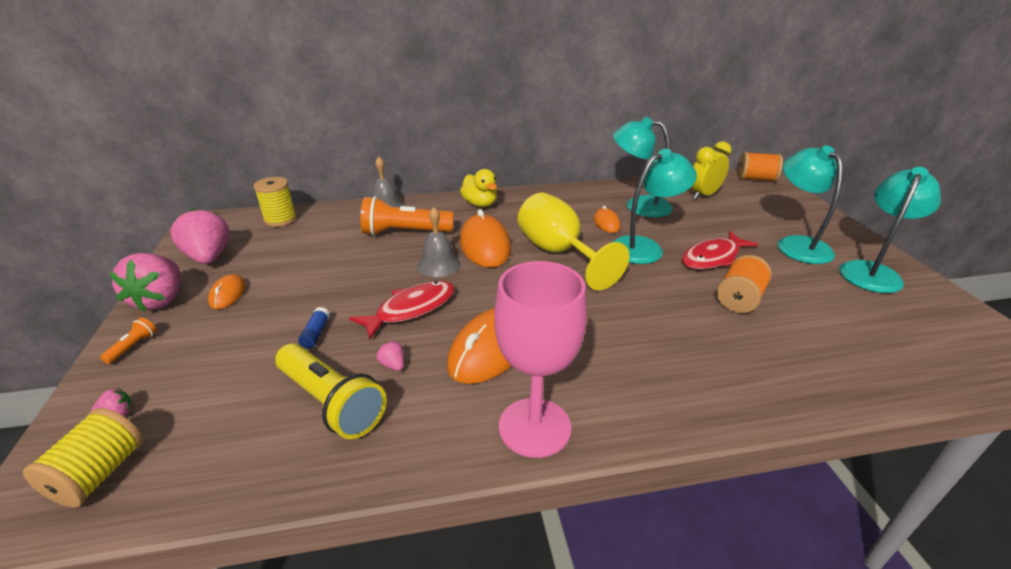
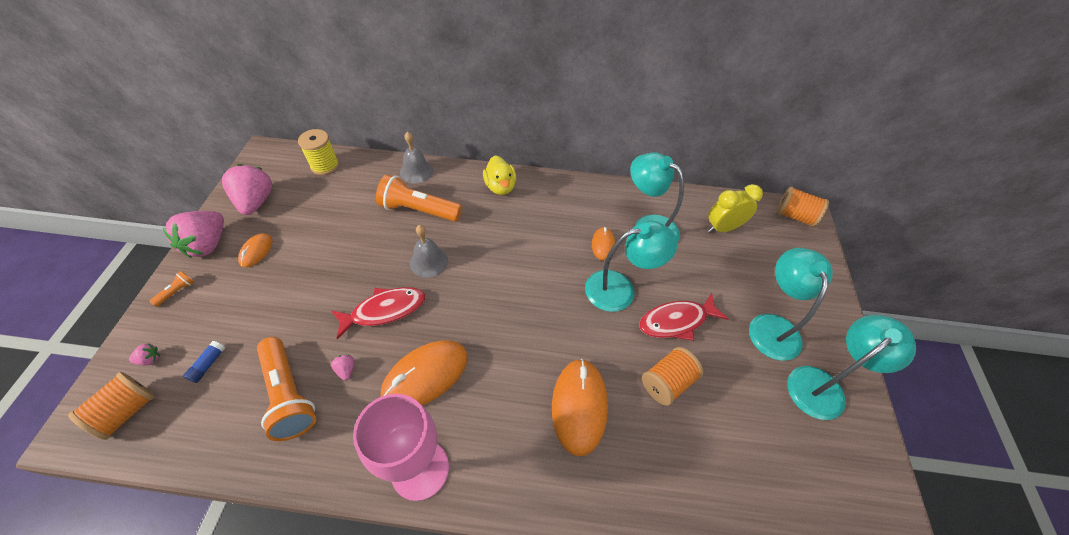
camera: 15 degrees right, 20 degrees up
yellow spool [23,408,143,508] -> orange spool [68,372,155,440]
yellow flashlight [275,343,387,439] -> orange flashlight [257,337,316,441]
blue glue stick [298,307,330,349] -> blue glue stick moved to [183,341,225,383]
orange mouse [460,209,511,267] -> orange mouse moved to [552,359,608,457]
yellow goblet [518,193,629,291] -> none

